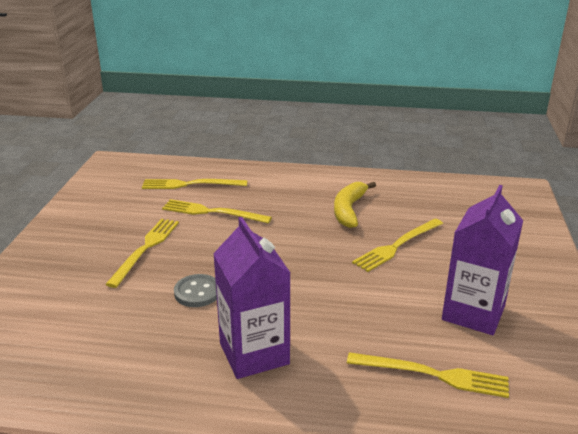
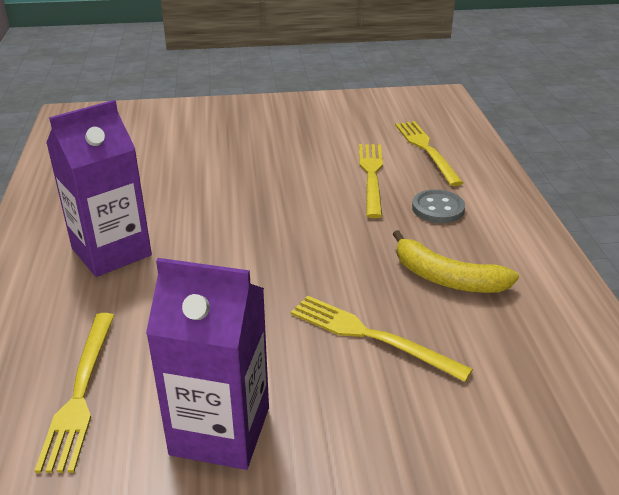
camera: 75 degrees right, 5 degrees up
yellow fork [105,219,179,288] -> none
grey button [174,274,217,307] -> grey button moved to [412,189,465,223]
yellow banana [334,182,376,228] -> yellow banana turned 150 degrees counterclockwise [393,230,519,293]

